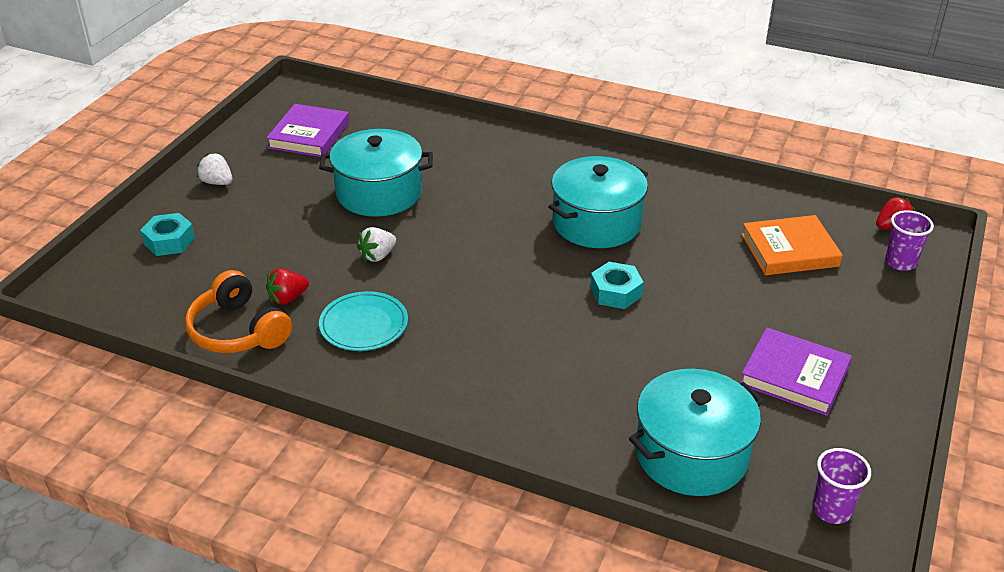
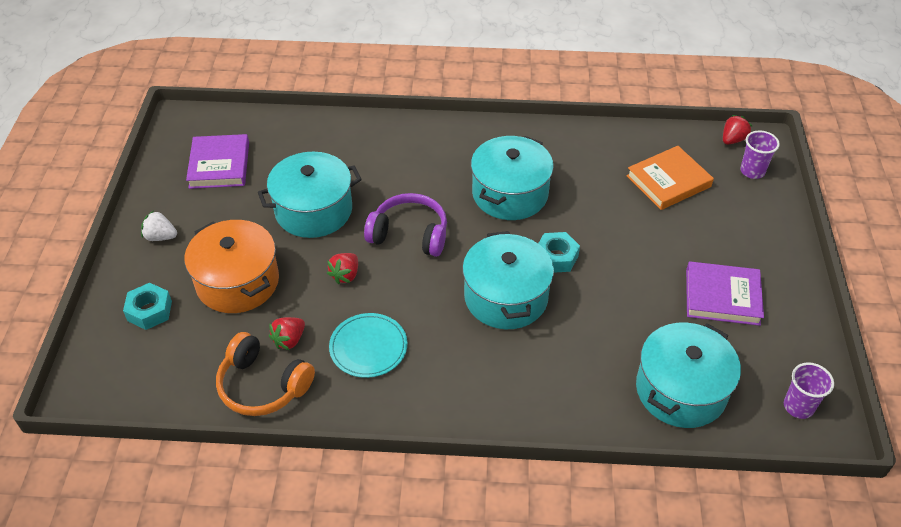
camera: 20 degrees left, 10 degrees up
white strawberry [357,227,396,262] -> red strawberry [327,253,358,284]
none -> orange pot [184,220,279,313]
none -> purple headphones [364,193,447,257]
none -> turquoise pot [462,231,554,329]

